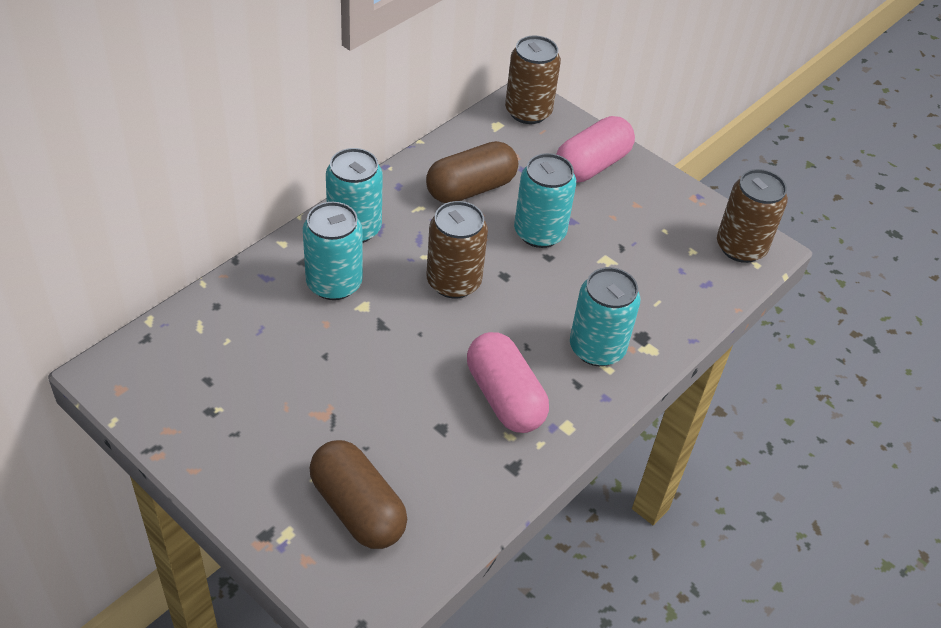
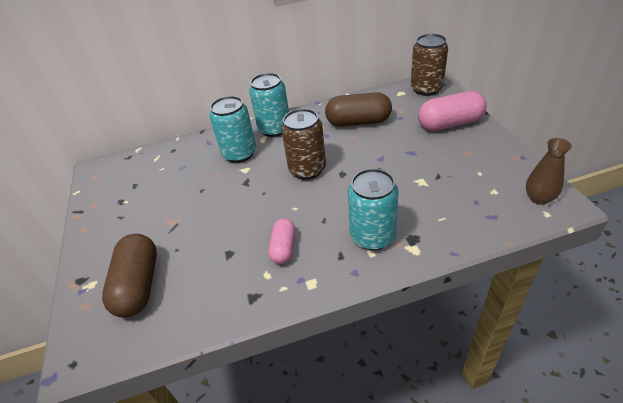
camera: 40 degrees right, 5 degrees down
pink capsule [467,332,549,433] -> pink capsule [268,218,295,264], size x0.59
turquoise can [514,153,576,248] -> none
brown can [717,169,788,263] -> brown vase [526,138,572,205]

